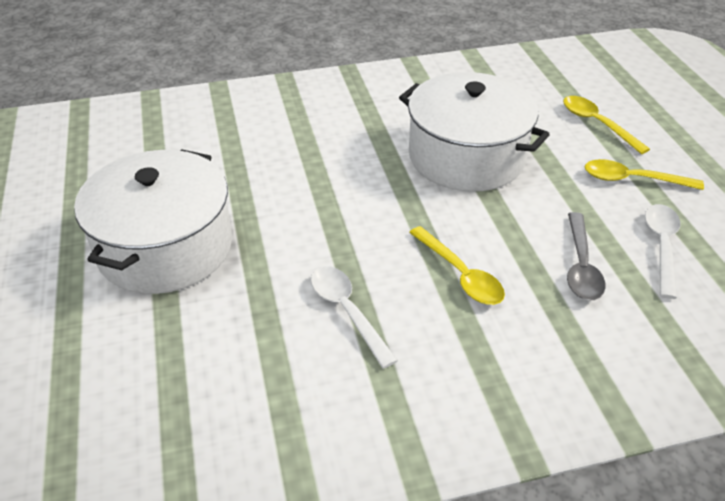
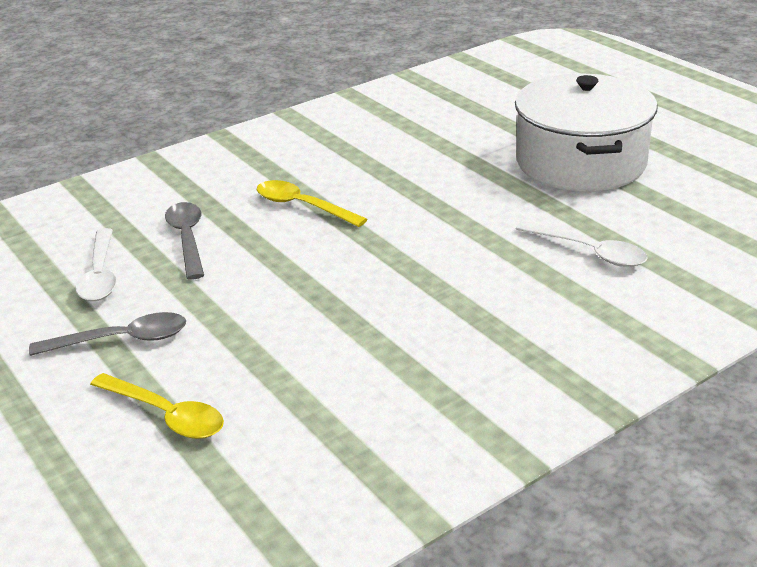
camera: 160 degrees right, 10 degrees down
white spoon [311,266,398,369] -> white spoon moved to [516,221,648,267]
white pot [399,72,550,192] -> none
yellow spoon [585,159,704,190] -> grey spoon [29,312,186,356]

